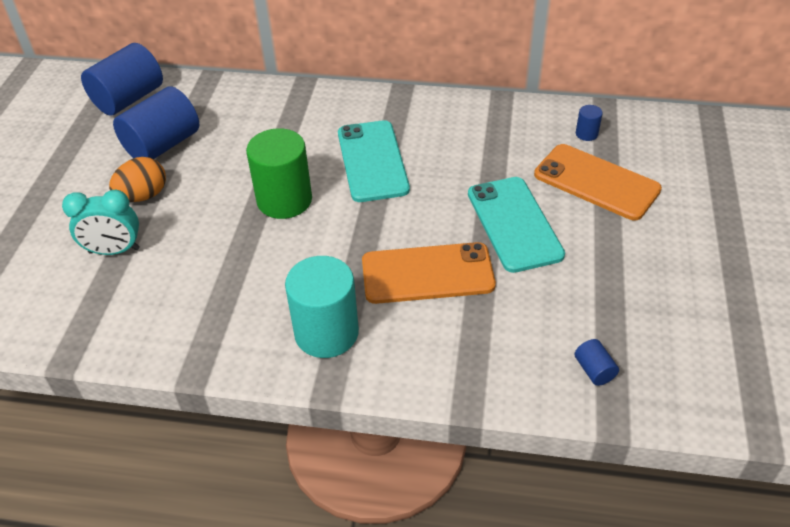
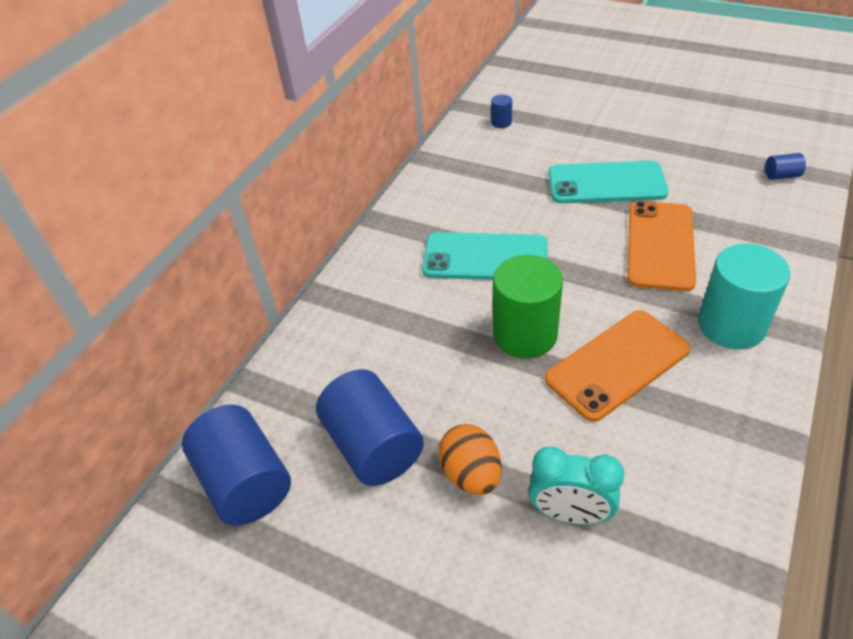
camera: 70 degrees left, 0 degrees up
turquoise clock [62,190,140,255] -> turquoise clock turned 90 degrees clockwise [529,447,624,525]
orange phone [534,144,662,220] -> orange phone moved to [545,310,690,422]

